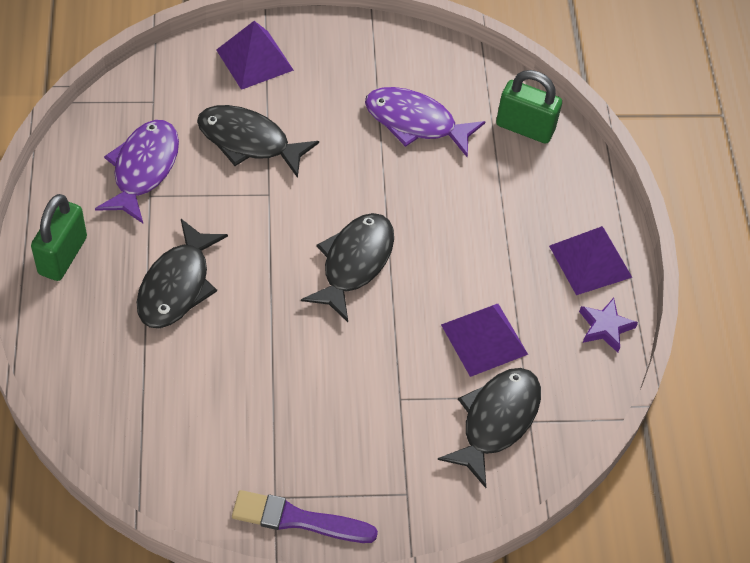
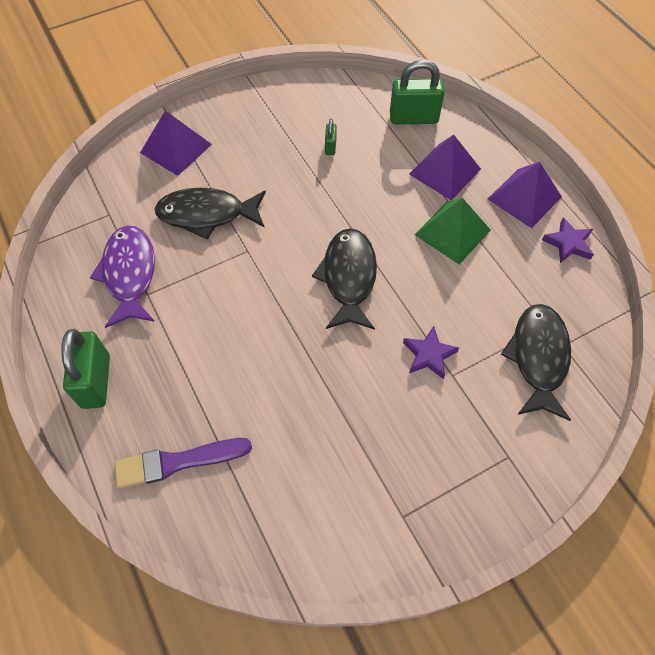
camera: 20 degrees left, 5 degrees up
black fish [137,219,228,328] -> none
purple brush [232,490,378,543] -> purple brush moved to [115,438,252,489]
purple fish [365,87,485,157] -> green padlock [325,119,337,155]
purple pyramid [441,304,528,377] -> purple pyramid moved to [409,134,481,200]
none -> purple star [403,326,459,380]
none -> green pyramid [414,198,491,265]

